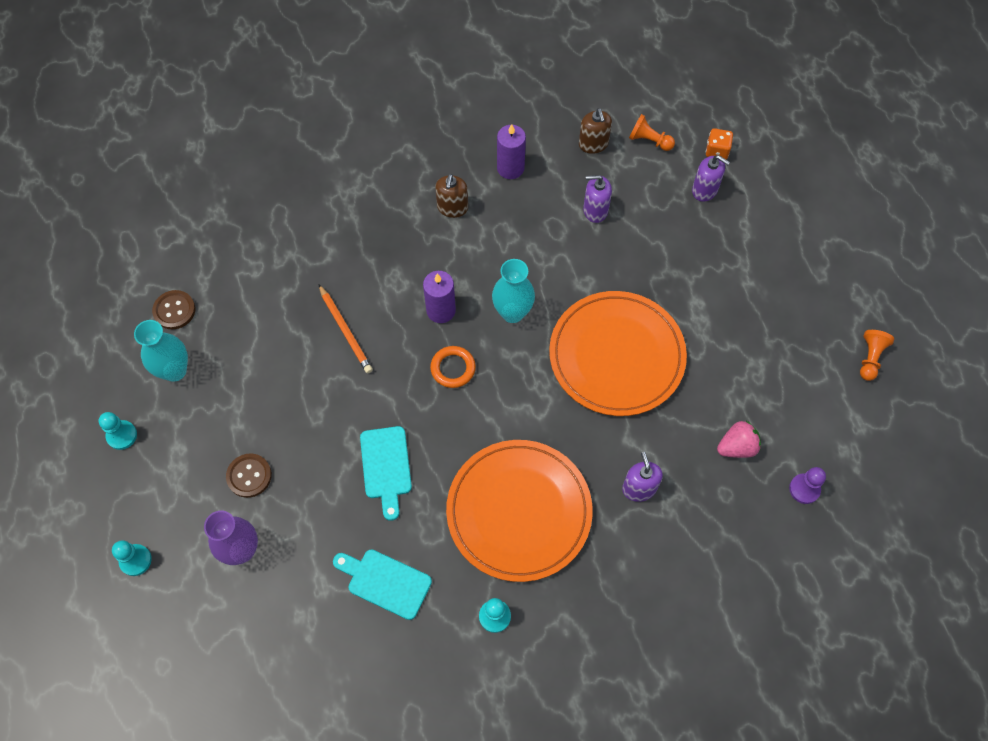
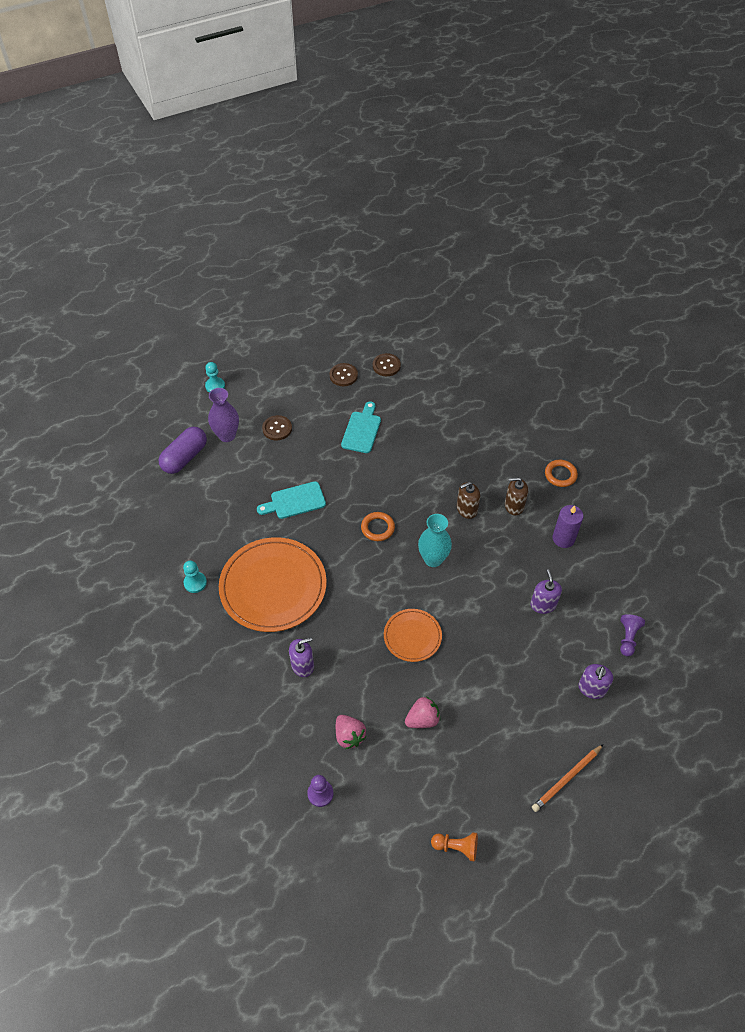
camera: 80 degrees right, 10 degrees down
turquoise pawn [99,412,137,450] -> none
turquoise vase [134,320,188,382] -> brown button [330,363,358,386]
orange pencil [319,285,373,374] -> orange pencil moved to [532,744,604,812]
turquoise cutting board [333,549,432,620] -> turquoise cutting board moved to [341,401,381,453]
purple candle [423,271,456,323] -> none
orange plate [549,291,687,416] -> orange plate [384,609,442,662], size x0.53
brown soap dispenser [579,108,612,154] -> brown soap dispenser moved to [457,482,480,519]
orange pawn [629,114,675,151] -> purple pawn [620,614,645,657]
orange dice [706,128,733,160] -> none
none -> purple capsule [159,427,207,474]
none -> pink strawberry [405,697,440,728]
none -> orange ring [545,460,578,487]

